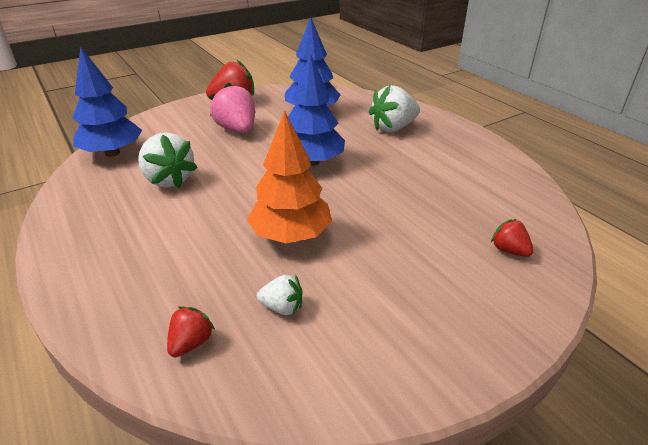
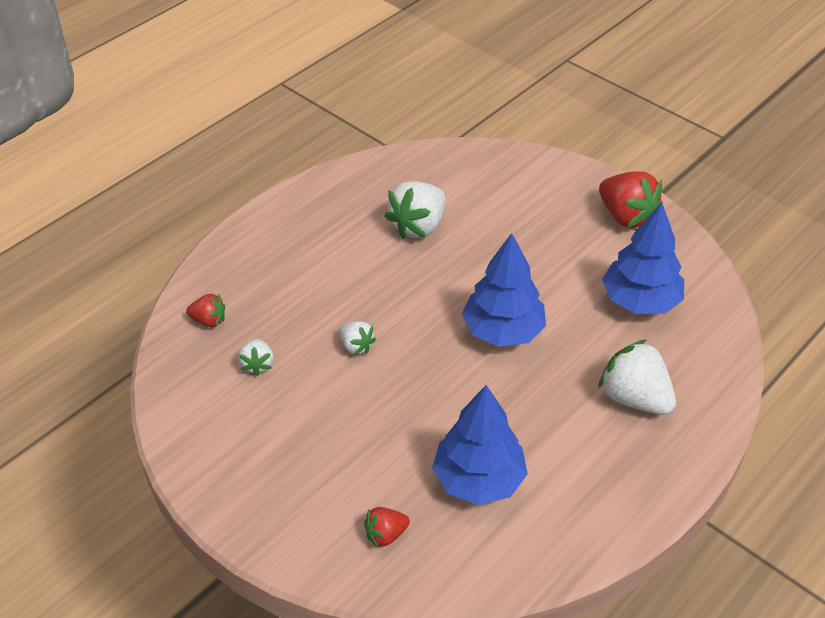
camera: 75 degrees right, 10 degrees up
blue tree [73,47,142,157] -> blue tree moved to [432,385,528,505]
pink strawberry [209,82,255,134] -> none
orange tree [247,110,332,243] -> white strawberry [339,321,376,355]
red strawberry [491,219,534,257] -> red strawberry turned 150 degrees counterclockwise [364,507,410,549]

